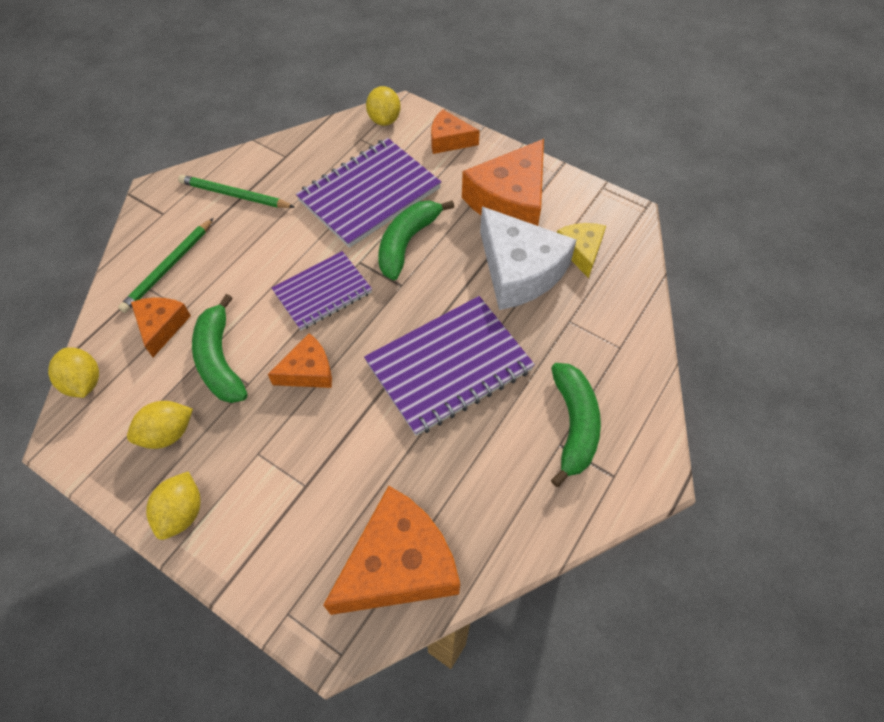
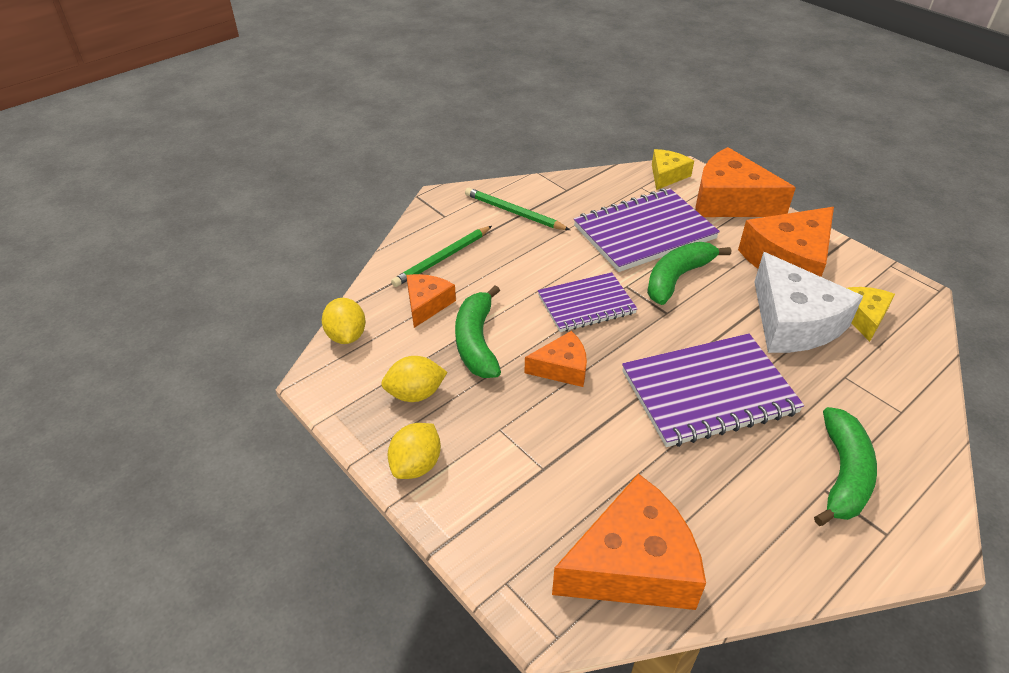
camera: 15 degrees right, 15 degrees down
yellow lemon [366,86,401,126] -> yellow cheese [652,149,694,190]
orange cheese [431,109,480,154] -> orange cheese [696,147,796,217], size x1.84

